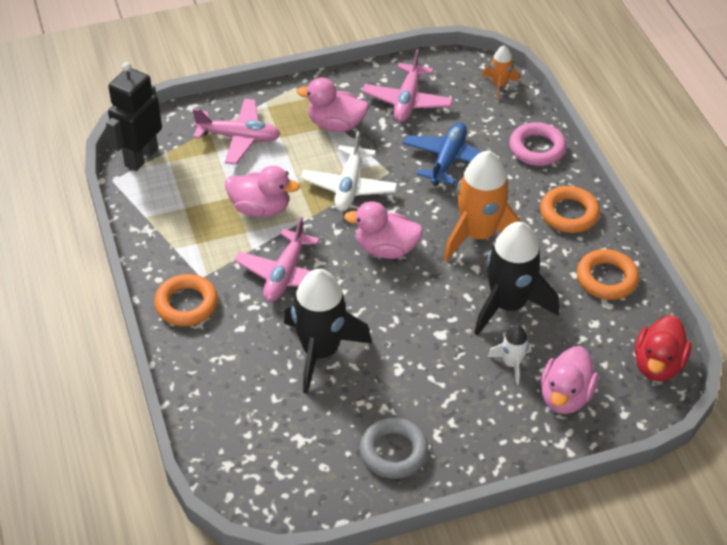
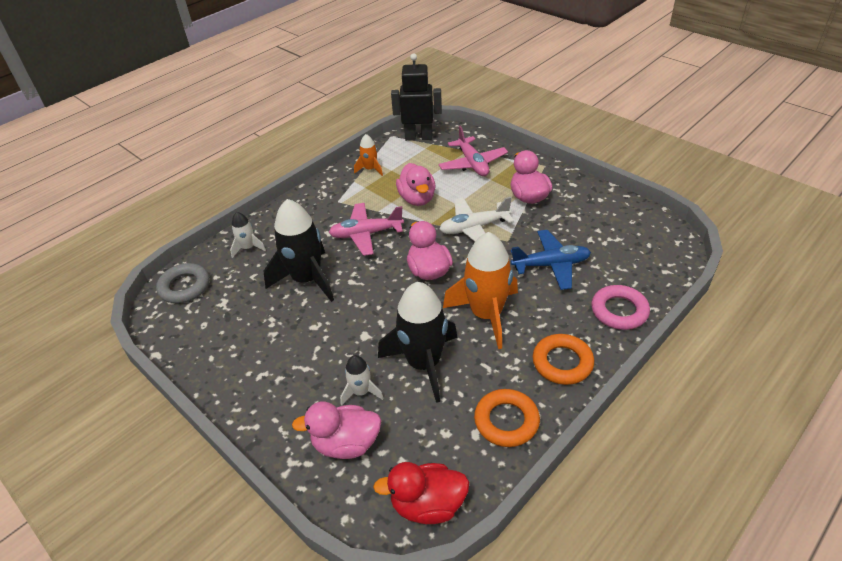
camera: 65 degrees right, 5 degrees down
orange ring [154,274,218,326] -> none
grey ring [360,417,429,479] -> grey ring moved to [156,263,209,303]
pink plane [362,49,453,122] -> none
orange rocket [482,46,519,100] -> orange rocket moved to [354,134,383,176]
none -> white rocket [230,212,266,258]

